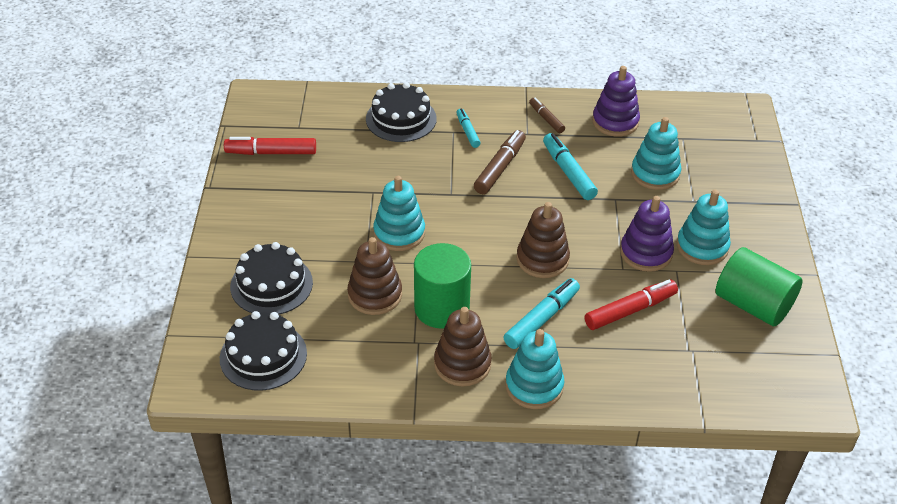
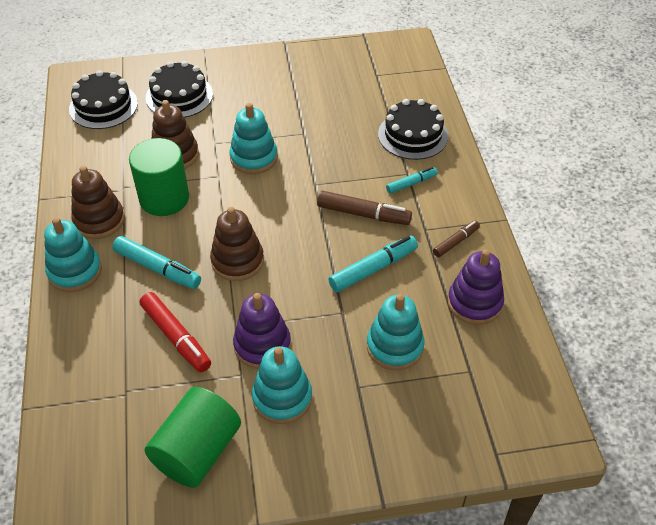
camera: 80 degrees right, 5 degrees up
red marker [224,137,316,155] -> none

